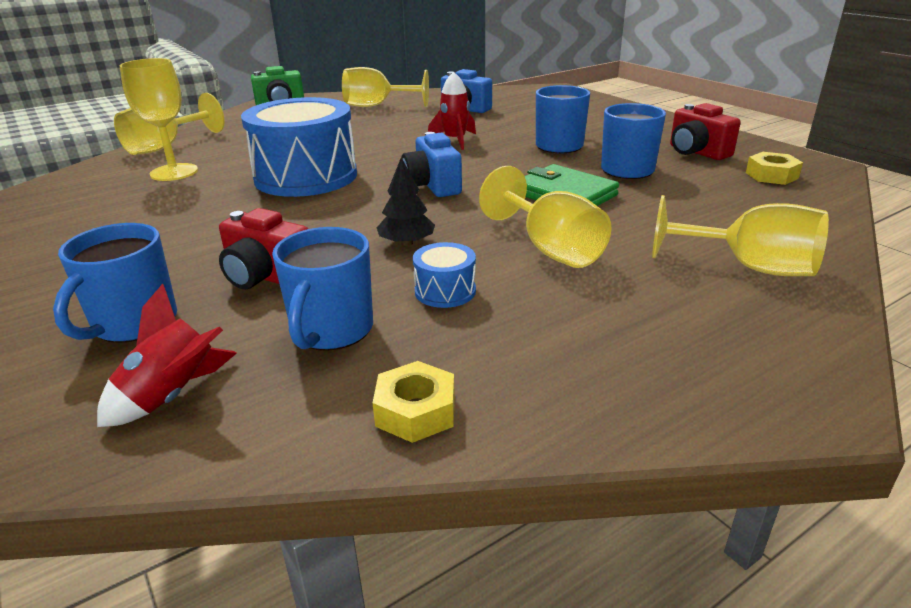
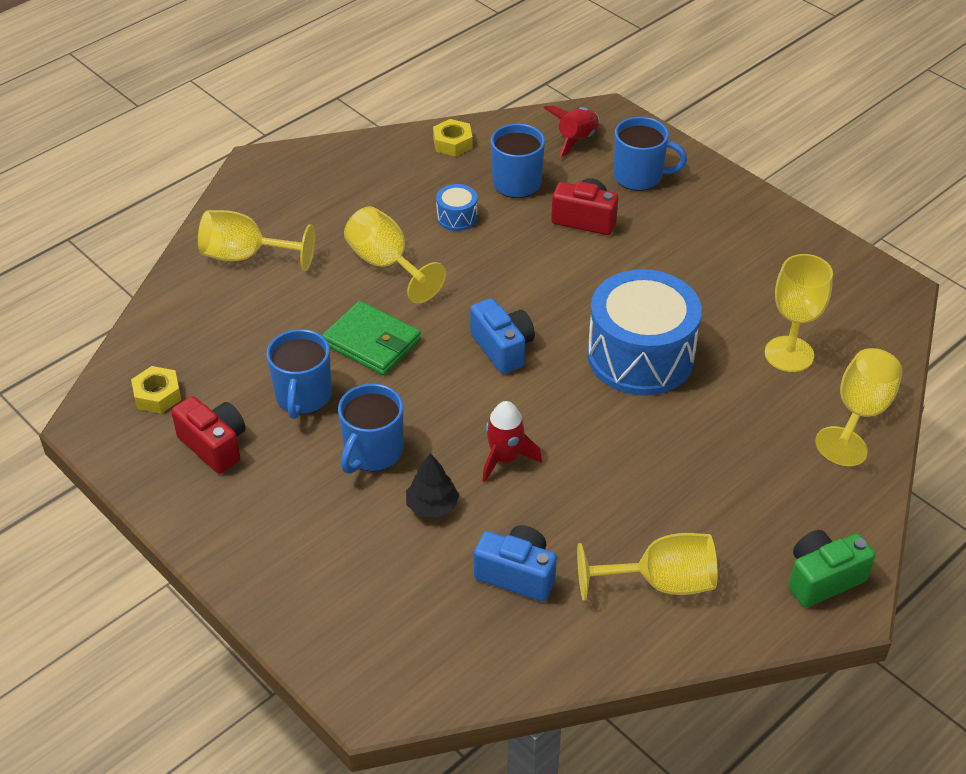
camera: 170 degrees right, 15 degrees up
blue mug [53,223,177,343] -> blue mug turned 90 degrees clockwise [614,117,687,191]
black tree [377,158,435,246] -> black tree moved to [406,453,460,518]

